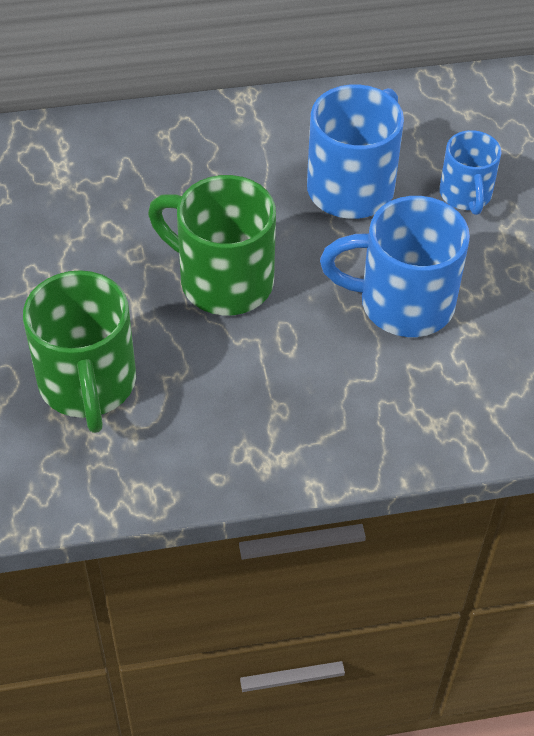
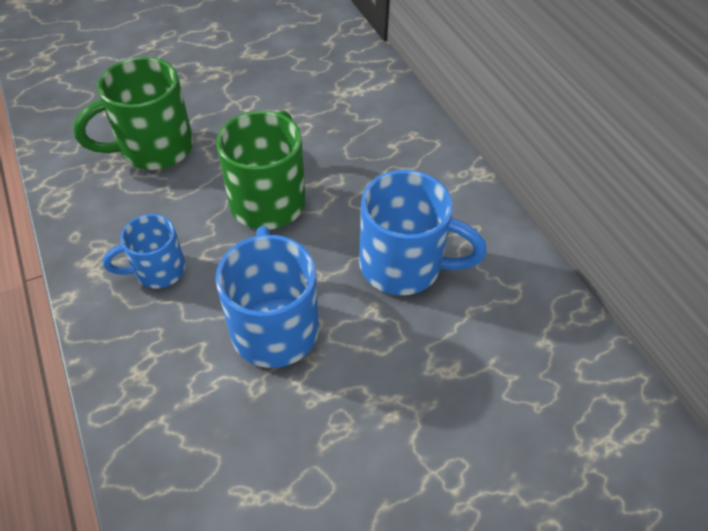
camera: 75 degrees right, 0 degrees up
blue mug [439,130,501,215] -> blue mug moved to [103,214,186,288]

